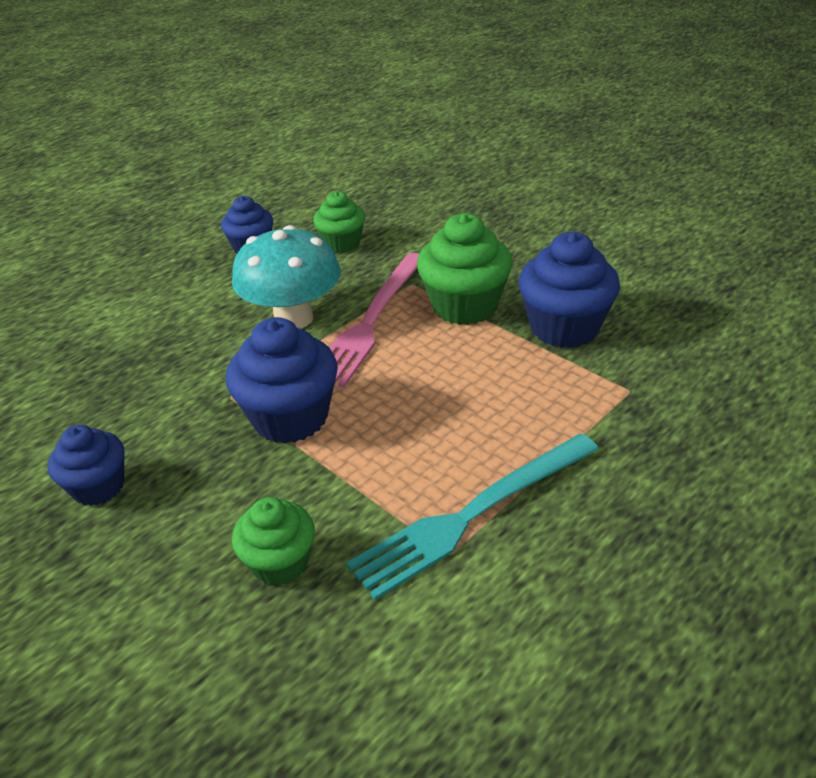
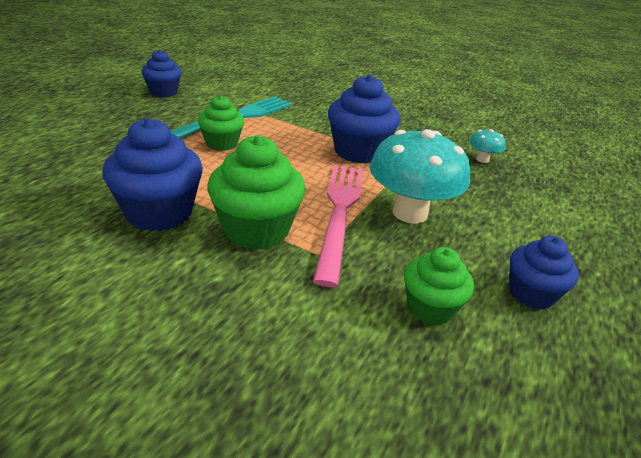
camera: 160 degrees right, 5 degrees down
blue cupcake [48,425,125,506] -> blue cupcake moved to [142,50,182,98]
green cupcake [232,497,315,586] -> green cupcake moved to [198,95,244,151]
none -> turquoise mushroom [470,129,506,163]

